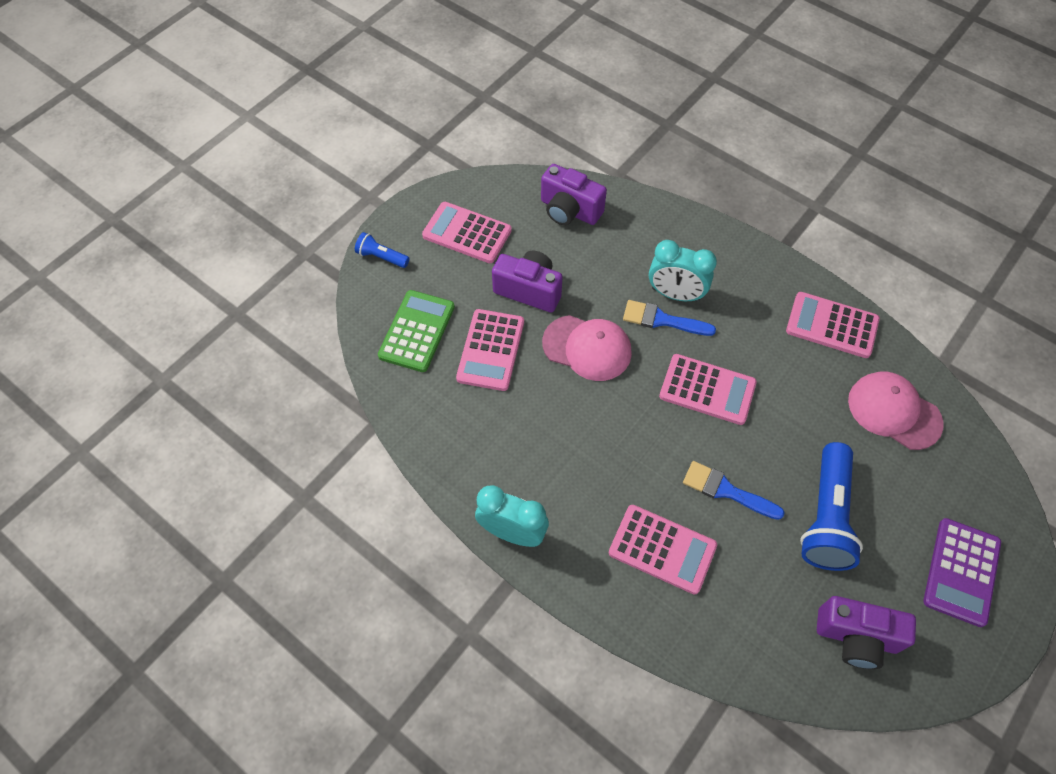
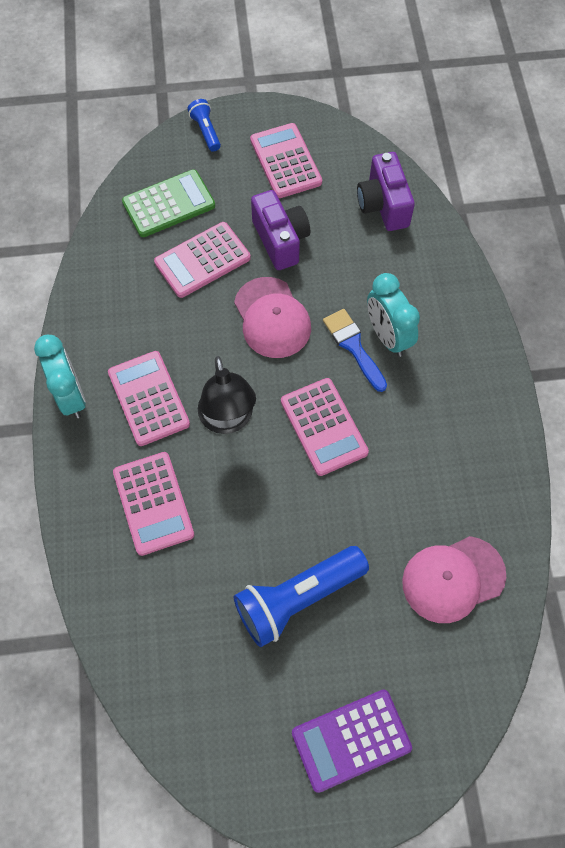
camera: 45 degrees right, 5 degrees up
blue brush [683,461,785,520] -> none
pink calculator [786,292,880,358] -> pink calculator moved to [108,351,190,446]
purple camera [817,596,916,669] -> none
pink cap [848,372,944,450] -> pink cap turned 105 degrees counterclockwise [402,536,506,623]
none -> black lamp [198,356,256,434]

